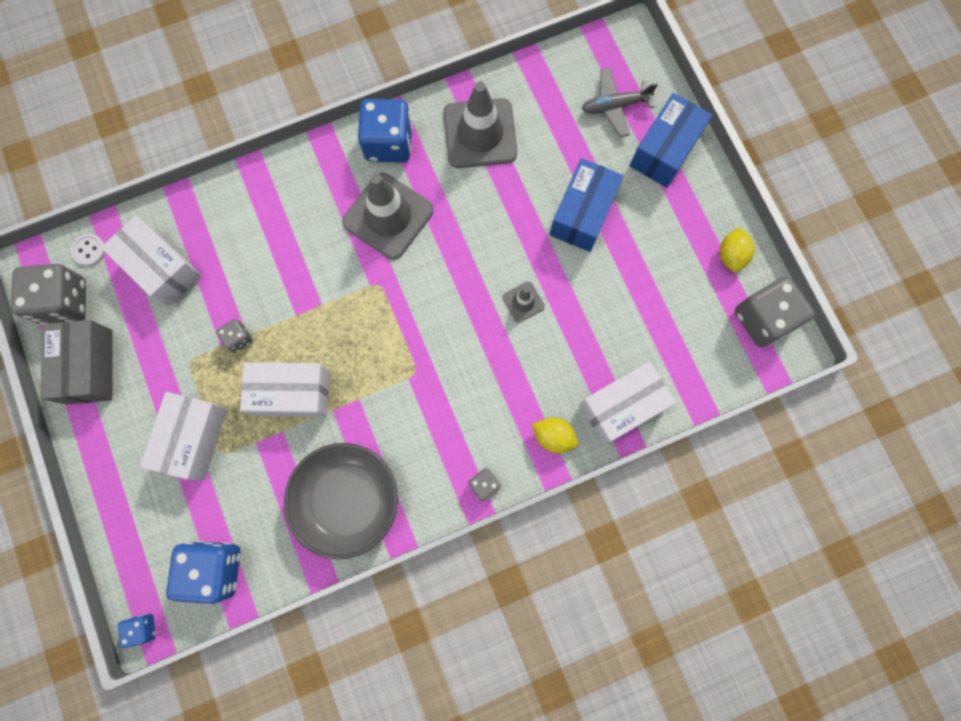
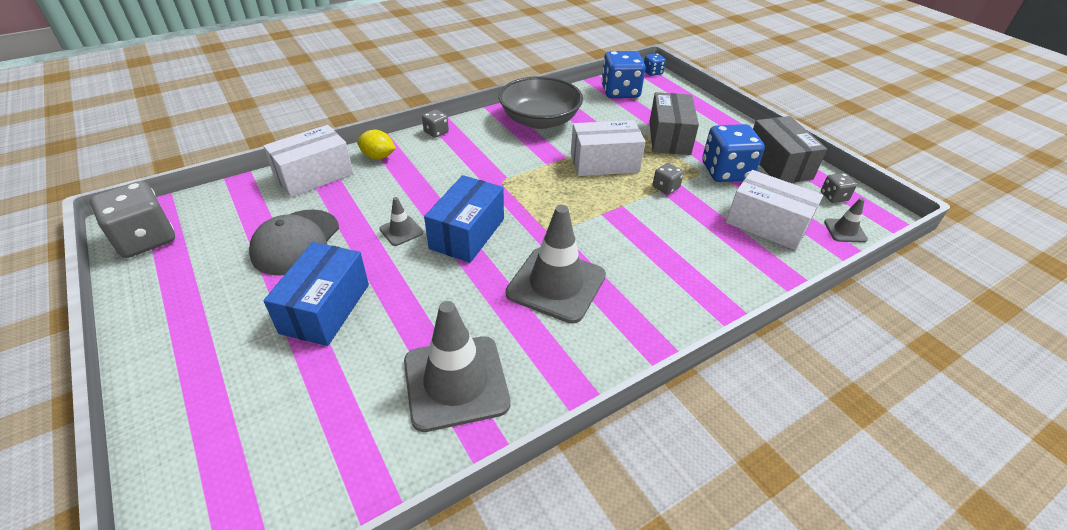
camera: 170 degrees right, 35 degrees down
grey dice [11,264,86,325] -> grey dice [821,173,857,203], size x0.49
white button [71,234,105,266] -> grey traffic cone [824,198,868,243]
white box [140,392,227,480] -> grey box [649,92,699,155]
blue dice [358,99,412,163] -> blue dice moved to [702,124,765,182]
grey plane [582,68,658,137] -> none
blue box [630,93,712,188] -> blue box moved to [424,175,504,263]
yellow lemon [720,227,755,272] -> none
none -> grey cap [249,209,339,276]

